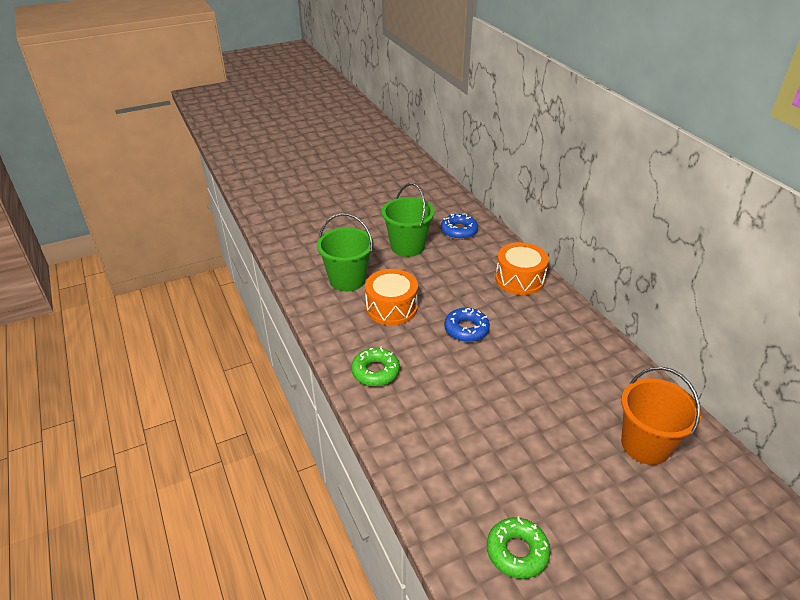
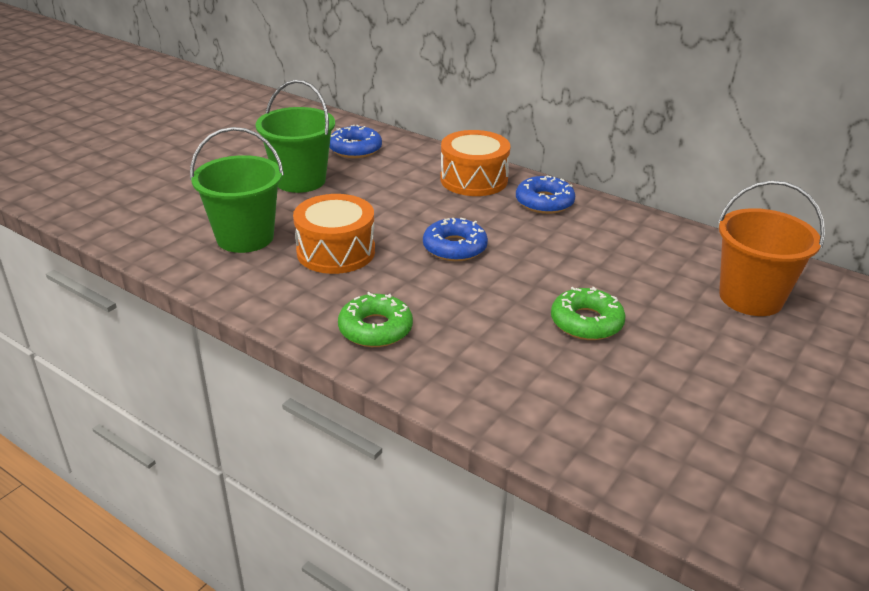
camera: 30 degrees left, 5 degrees down
green donut [487,516,550,579] -> green donut moved to [551,287,626,340]
none -> blue donut [516,176,575,214]

